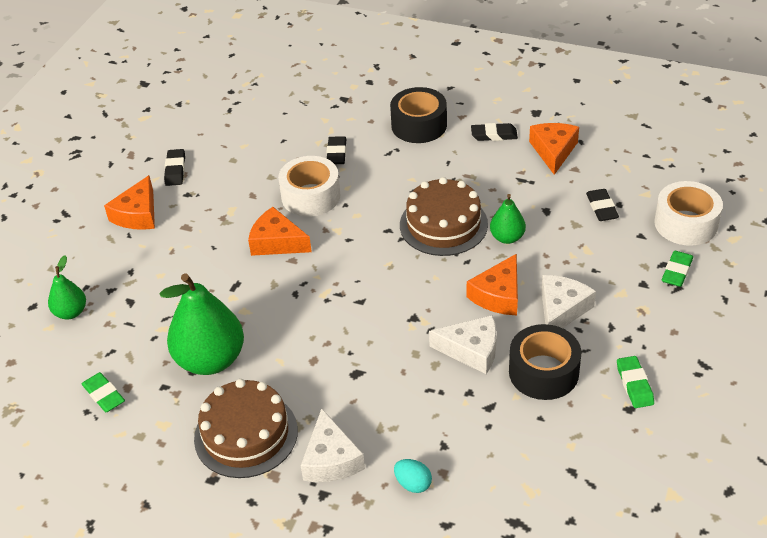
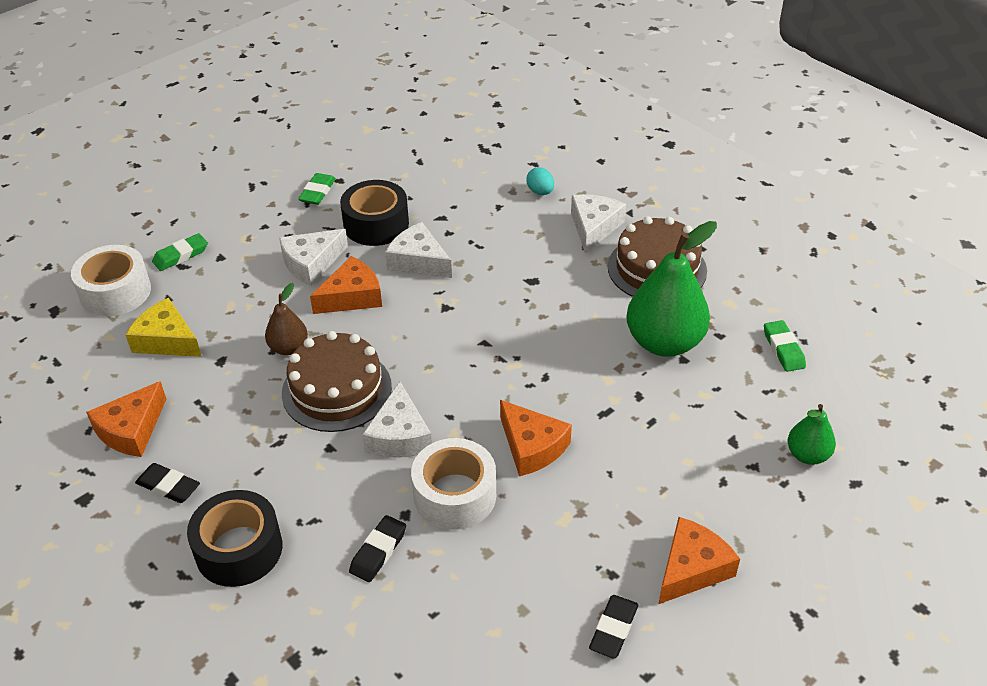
camera: 155 degrees left, 0 degrees up
green pear [490,194,526,244] -> brown pear [265,283,308,355]
black eraser [586,189,619,221] -> yellow cheese [126,298,202,357]
none -> white cheese [362,382,432,458]

